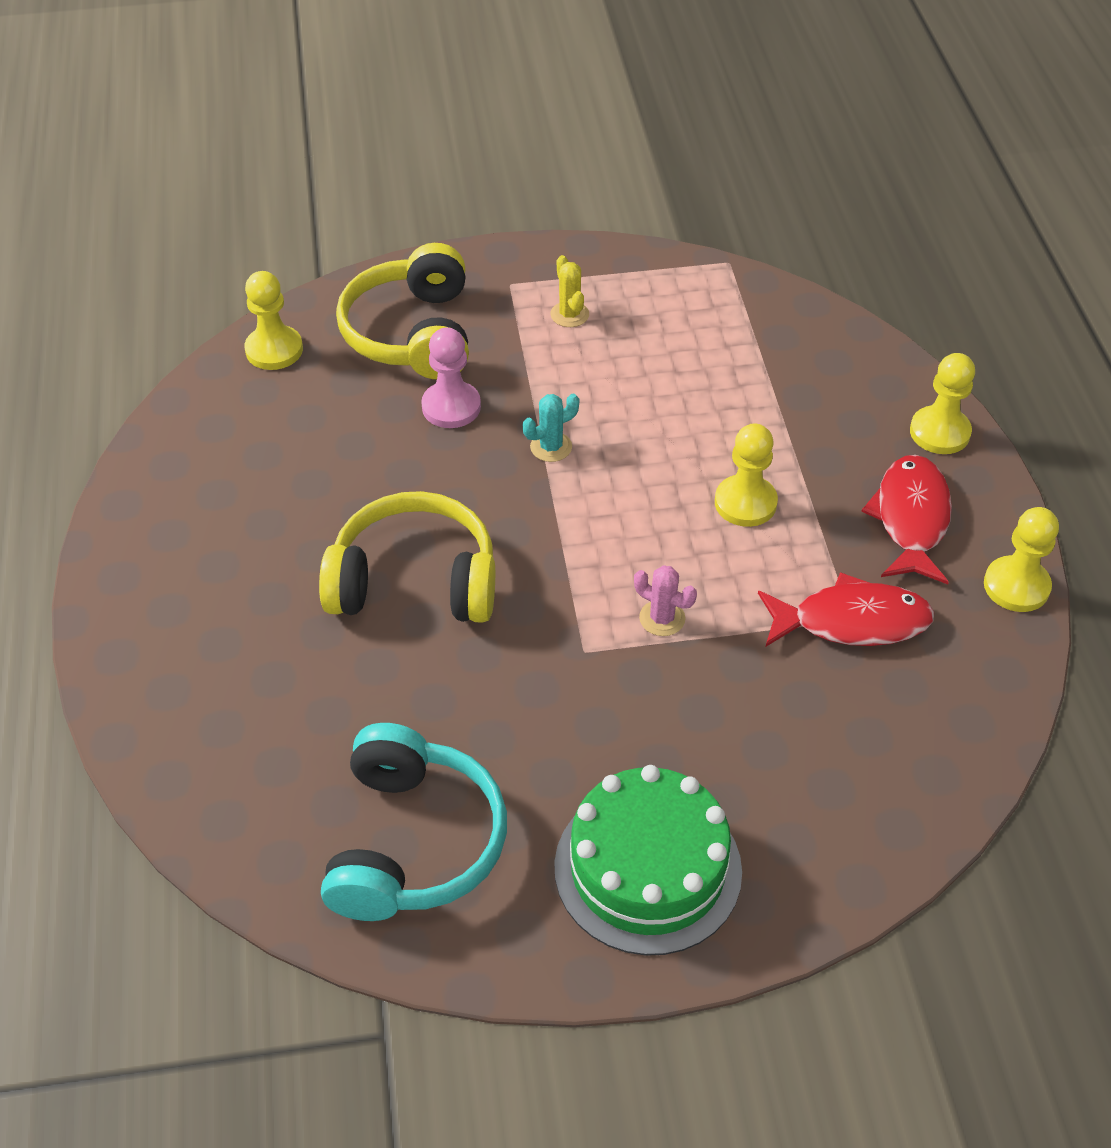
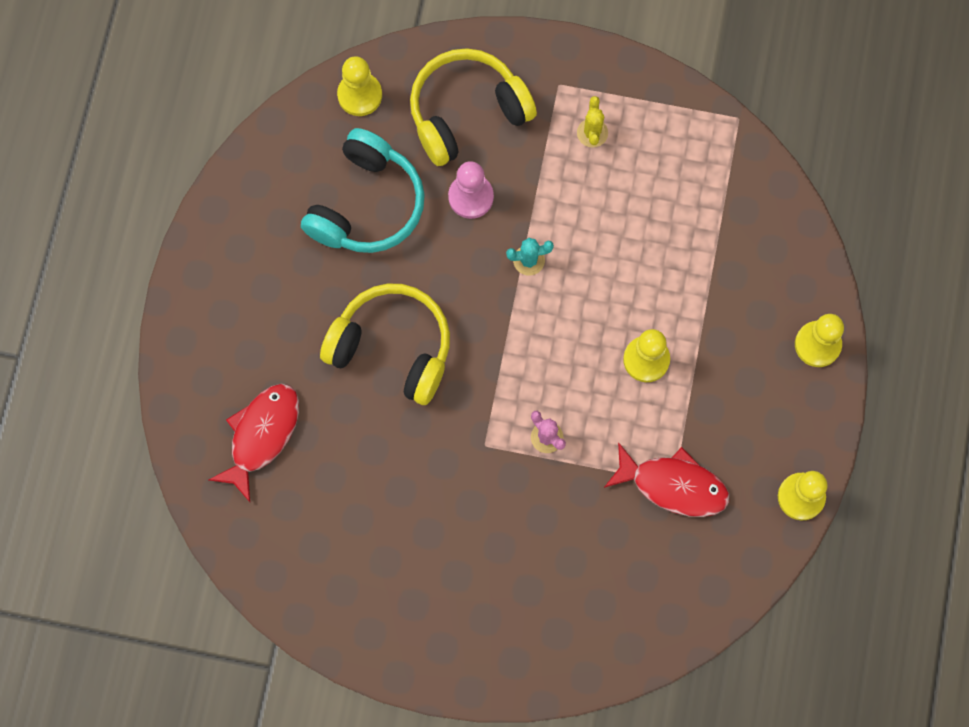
camera: 20 degrees right, 25 degrees up
turquoise headphones [321,723,507,921] -> turquoise headphones moved to [301,128,425,253]
yellow headphones [336,243,469,379] -> yellow headphones turned 45 degrees clockwise [410,48,537,166]
green cake [554,765,742,956] -> none
red fish [861,455,952,584] -> red fish moved to [209,383,299,502]

